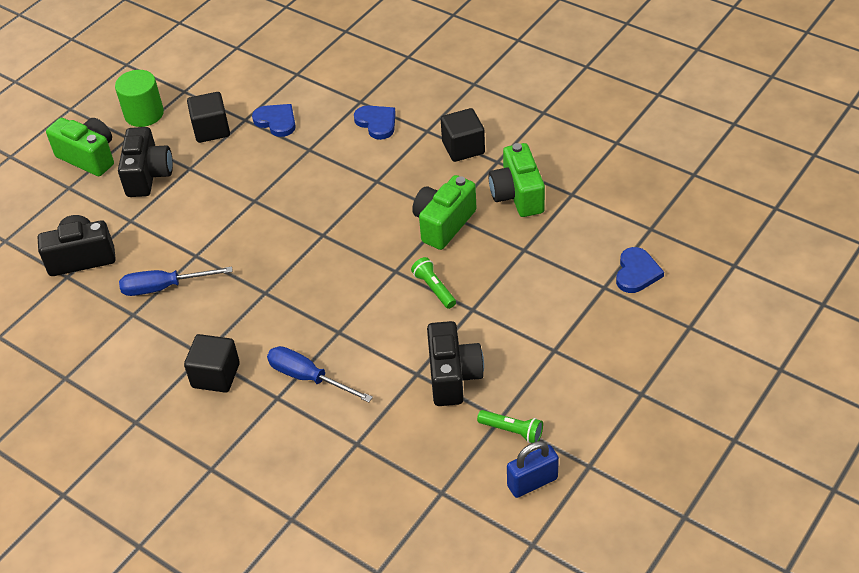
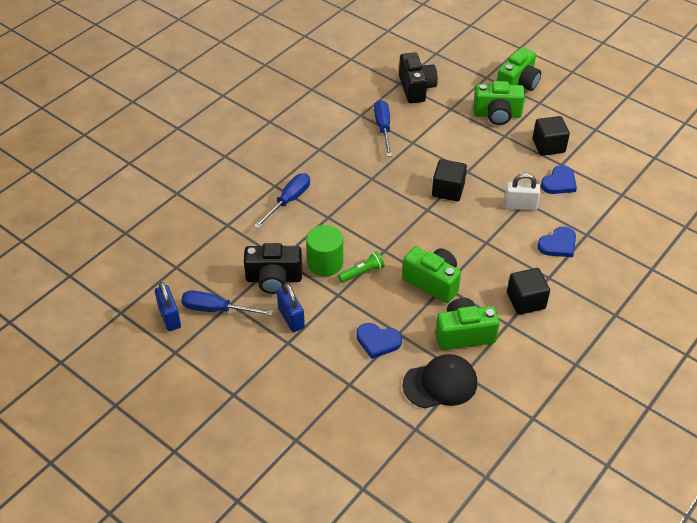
camera: 90 degrees right, 0 degrees up
green cylinder [115,70,164,127] -> green cylinder moved to [306,225,343,276]
black camera [118,127,173,197] -> green camera [473,81,525,125]
black cube [184,334,240,393] -> black cube moved to [432,159,467,201]
green flashlight [477,410,543,443] -> blue screwdriver [181,290,274,316]
blue heart [616,247,664,293] -> blue heart moved to [356,323,402,359]
none -> blue padlock [277,283,305,332]
none -> black cap [402,354,477,408]
none -> white padlock [504,173,541,210]

